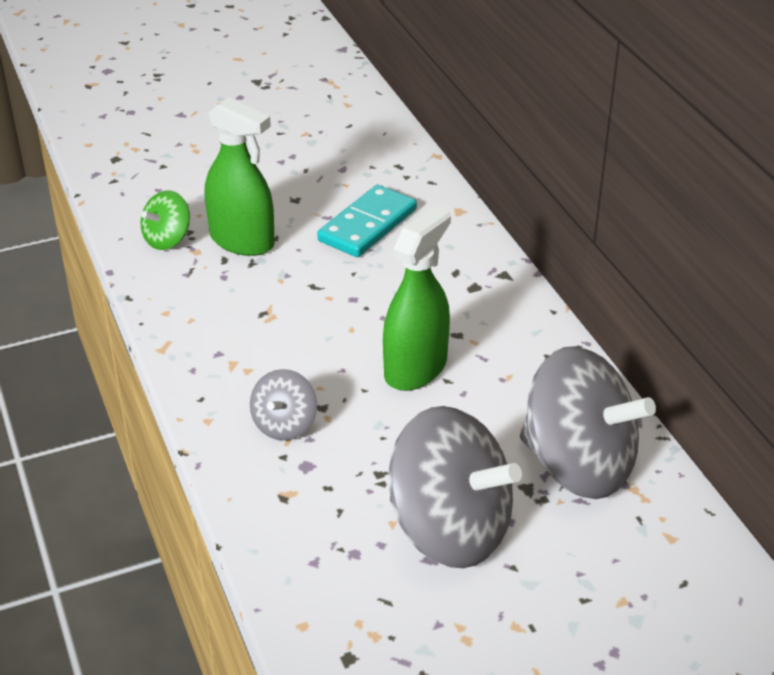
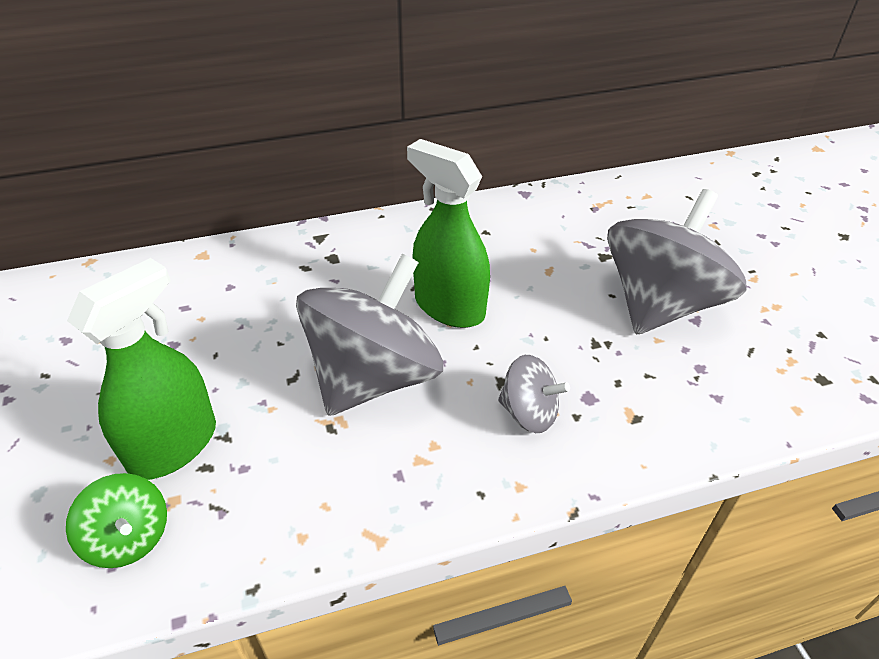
camera: 85 degrees left, 5 degrees up
turquoise domino [317,185,417,257] -> none
grey spinning top [520,346,656,499] -> grey spinning top moved to [296,254,443,416]

